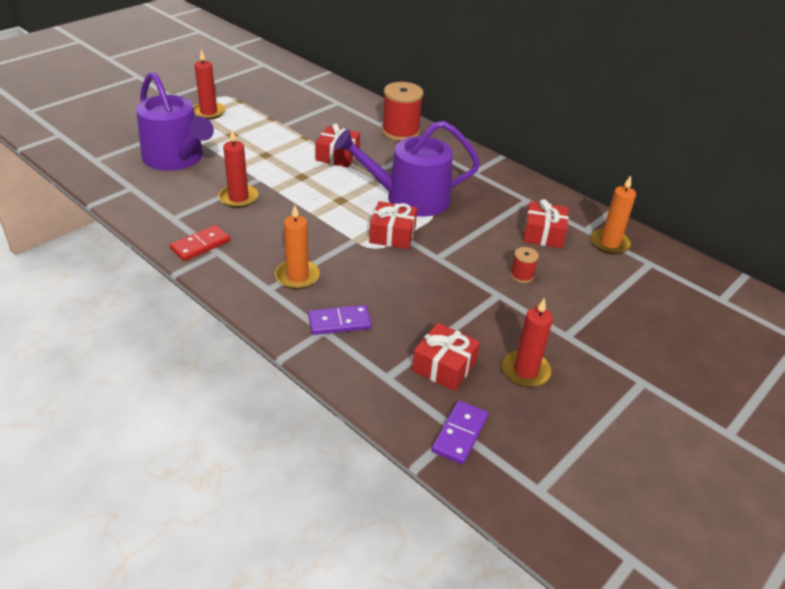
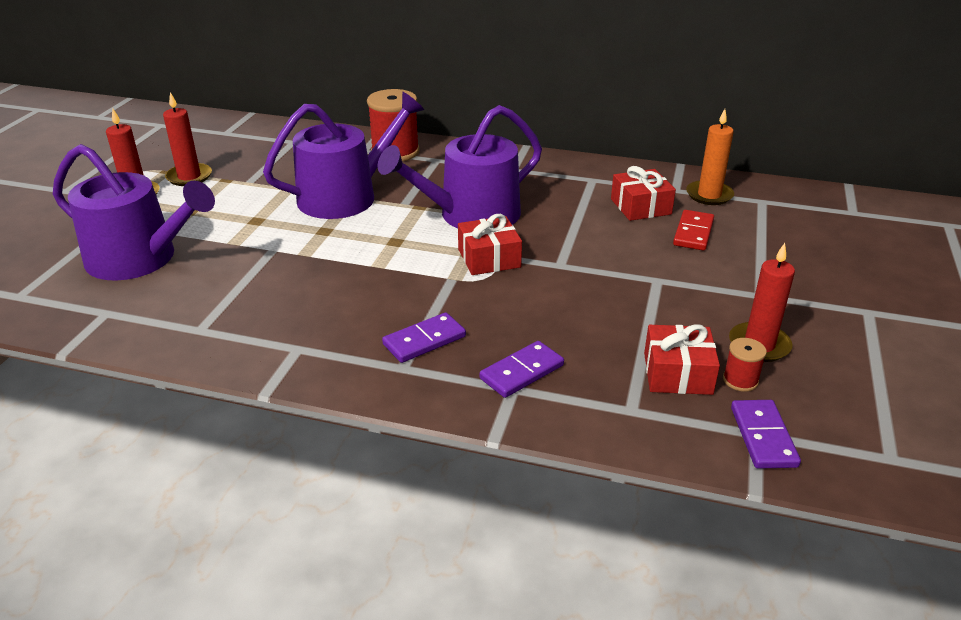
camera: 25 degrees left, 5 degrees down
red domino [170,225,230,261] -> red domino moved to [673,210,714,251]
red candle [218,130,258,208] -> red candle moved to [163,92,212,186]
orange candle [275,205,320,289] -> purple domino [382,312,466,363]
red gift [315,124,360,167] -> purple watering can [263,92,424,219]
red spool [511,247,539,283] -> red spool moved to [723,338,767,392]

